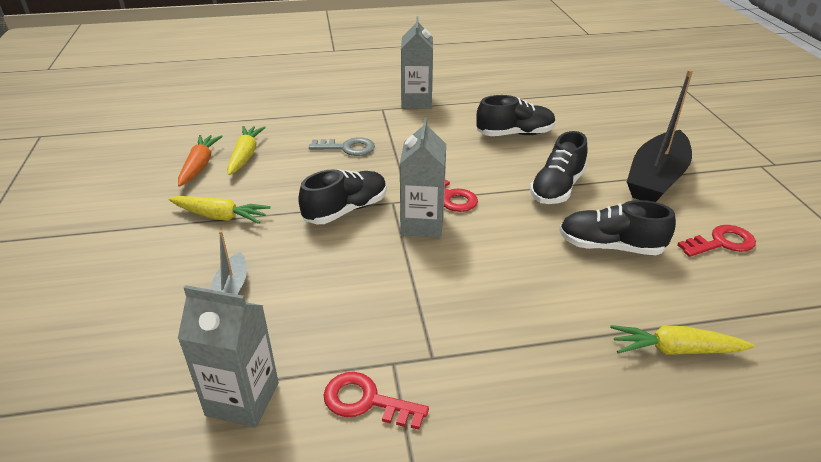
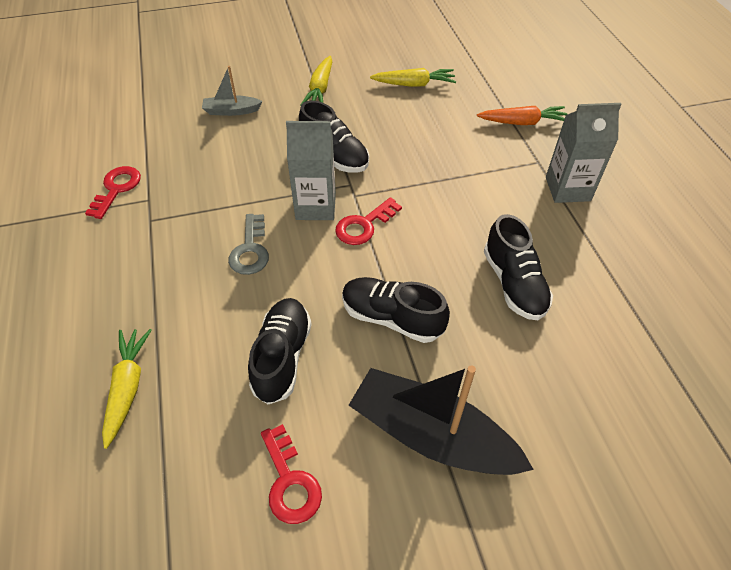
camera: 85 degrees right, 15 degrees up
orange carrot [178,135,223,187] -> orange carrot moved to [477,106,567,125]
grey carton [178,285,279,427] -> none
grey key [309,137,375,156] -> grey key moved to [228,214,269,275]

